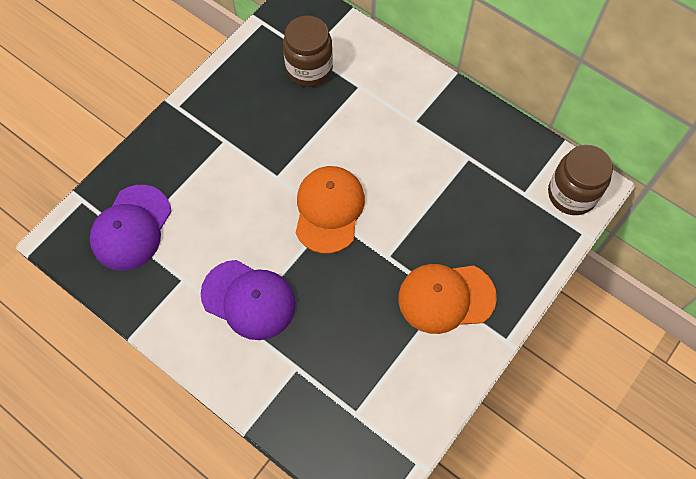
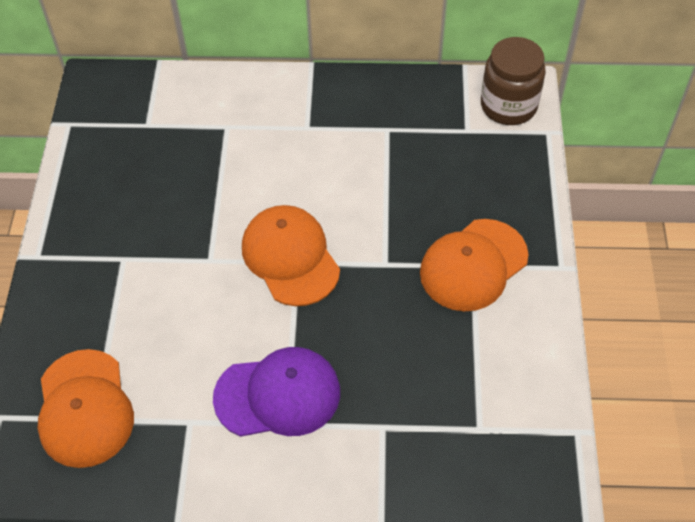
camera: 35 degrees left, 10 degrees down
purple cap [90,185,171,271] -> orange cap [38,349,134,468]
brown jar [283,16,333,87] -> none

